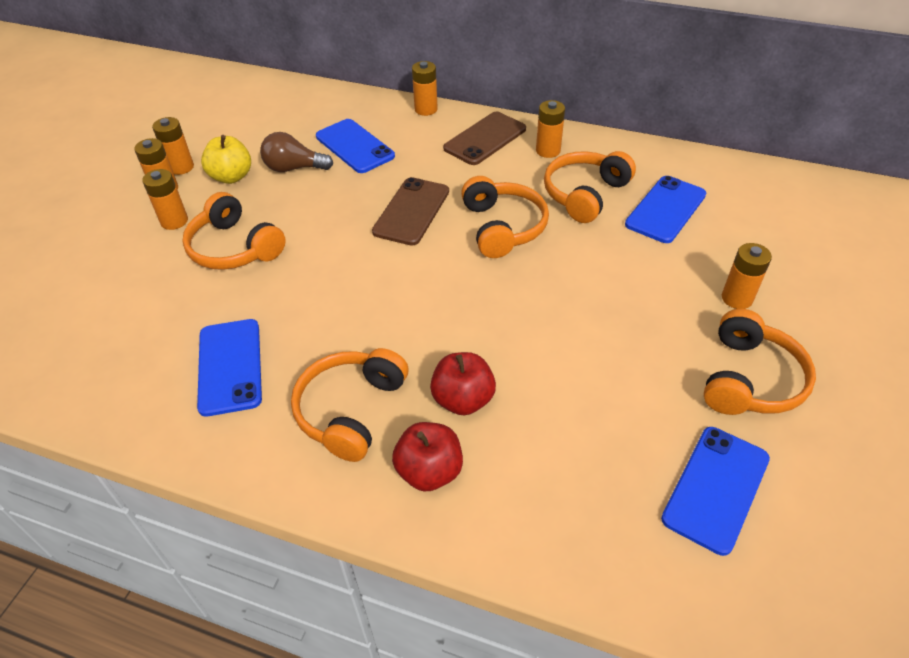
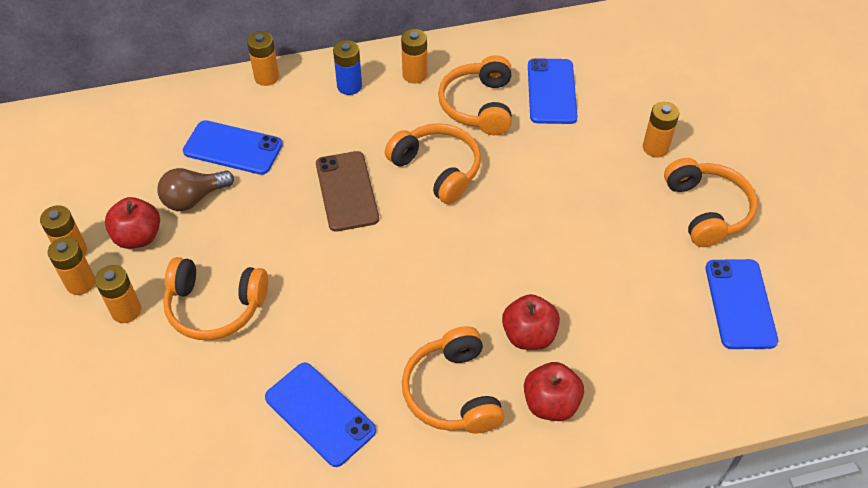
camera: 35 degrees left, 5 degrees up
yellow apple [201,135,251,184] -> red apple [105,197,160,249]
brown phone [443,112,526,165] -> blue battery [333,40,362,95]

